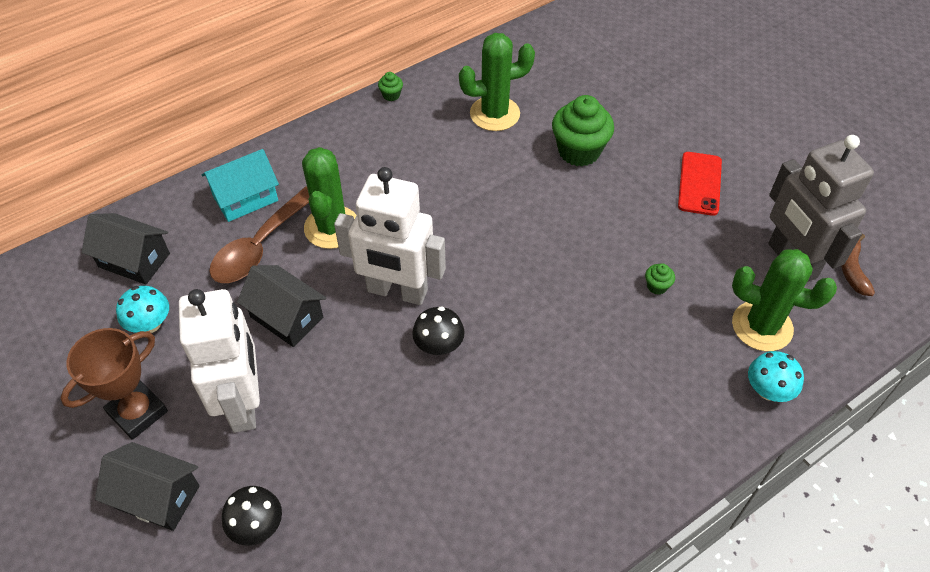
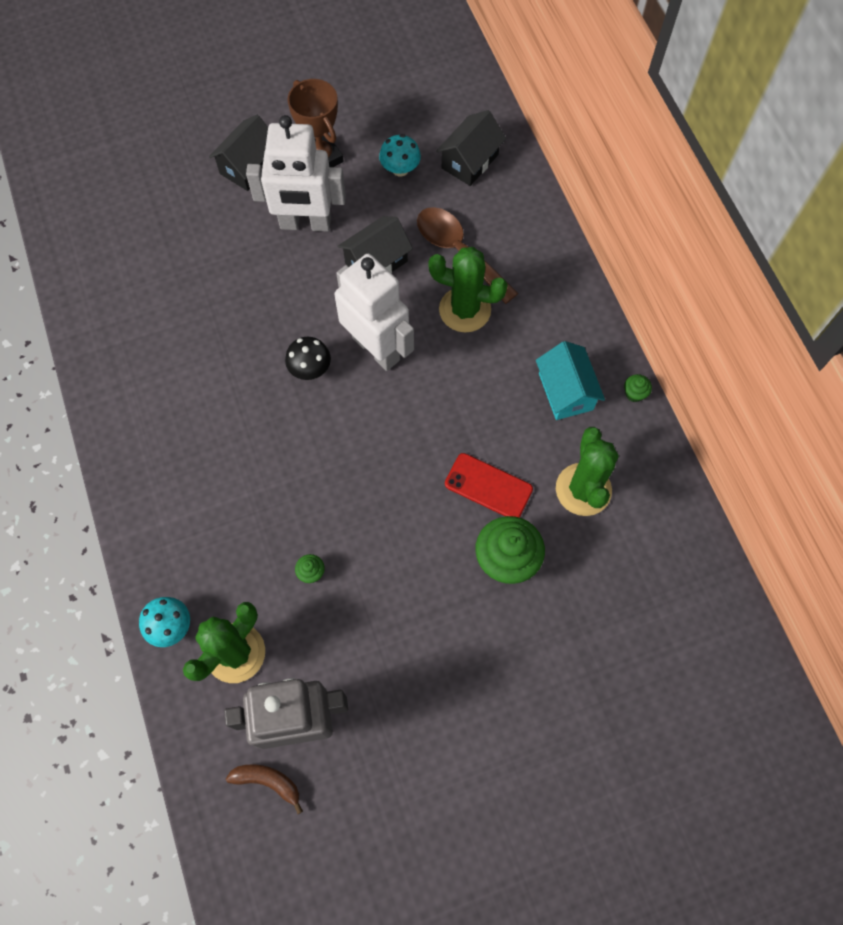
camera: 105 degrees right, 15 degrees up
turquoise house [201,149,279,222] -> turquoise house moved to [536,341,605,420]
black mushroom [222,486,282,545] -> none
white robot [334,167,446,305] -> white robot turned 105 degrees clockwise [334,254,414,371]
red phone [678,152,722,216] -> red phone moved to [445,453,533,518]

